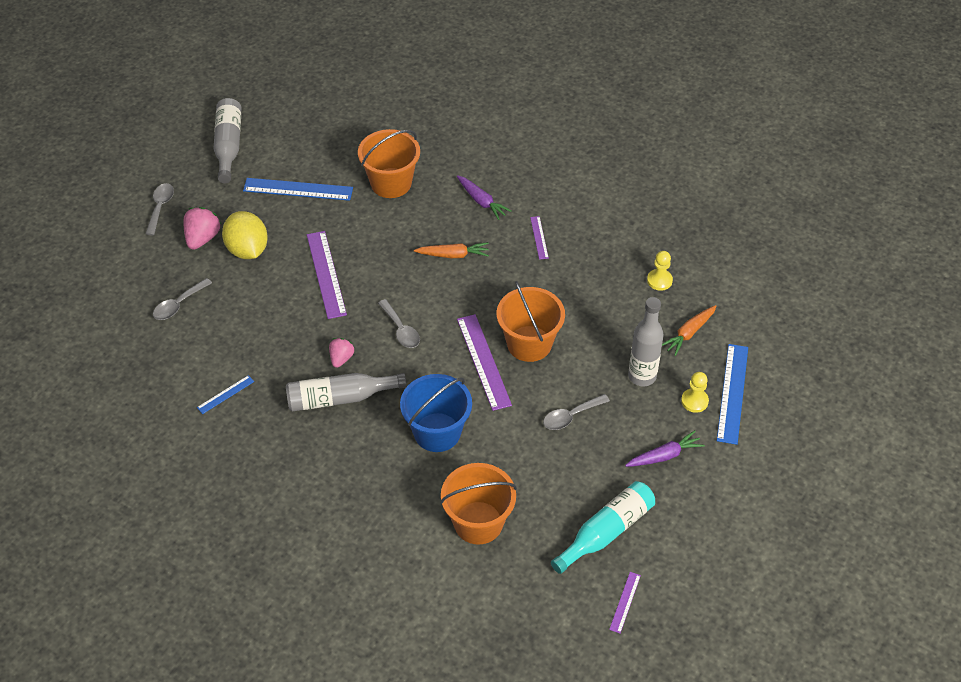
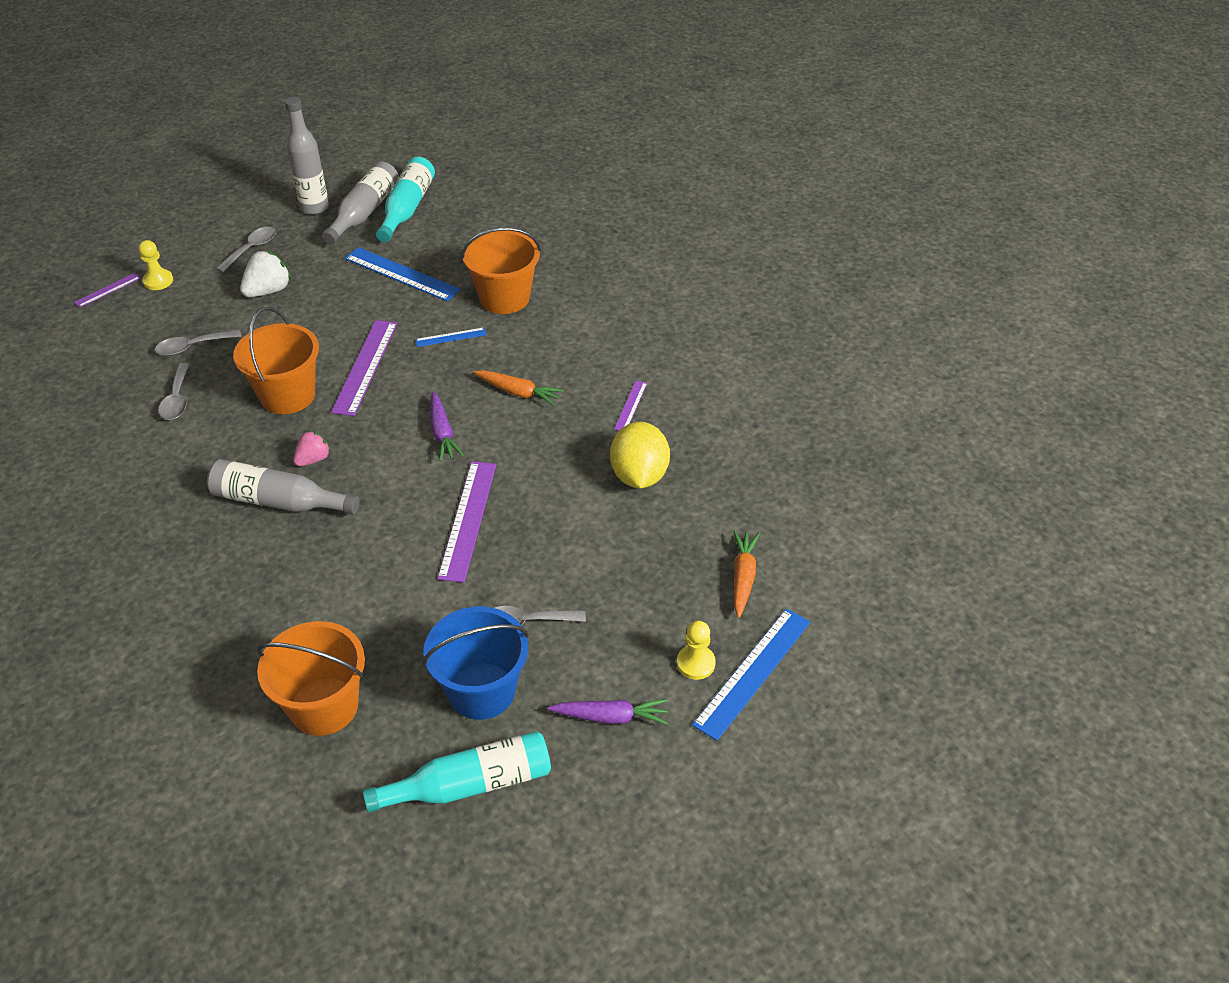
camera: 25 degrees right, 5 degrees down
pink strawberry [183,207,221,250] -> white strawberry [240,251,291,297]
blue ruler [197,375,254,414] -> blue ruler moved to [415,328,486,347]
yellow lemon [222,211,268,259] -> yellow lemon moved to [610,422,670,488]
grey spoon [378,299,420,348] -> grey spoon moved to [158,363,190,420]
blue bucket [400,374,472,452] -> blue bucket moved to [423,606,529,720]
purple carrot [457,175,512,220] -> purple carrot moved to [430,392,464,461]
orange bucket [497,281,565,362] -> orange bucket moved to [233,307,319,414]
purple ruler [609,572,641,633] -> purple ruler moved to [74,273,141,307]
grey bottle [628,297,664,386] -> grey bottle moved to [285,97,329,215]
yellow pawn [647,251,673,291] -> yellow pawn moved to [138,240,173,290]
orange carrot [662,305,717,356] -> orange carrot turned 120 degrees clockwise [733,531,760,618]
none -> turquoise bottle [376,157,435,242]

